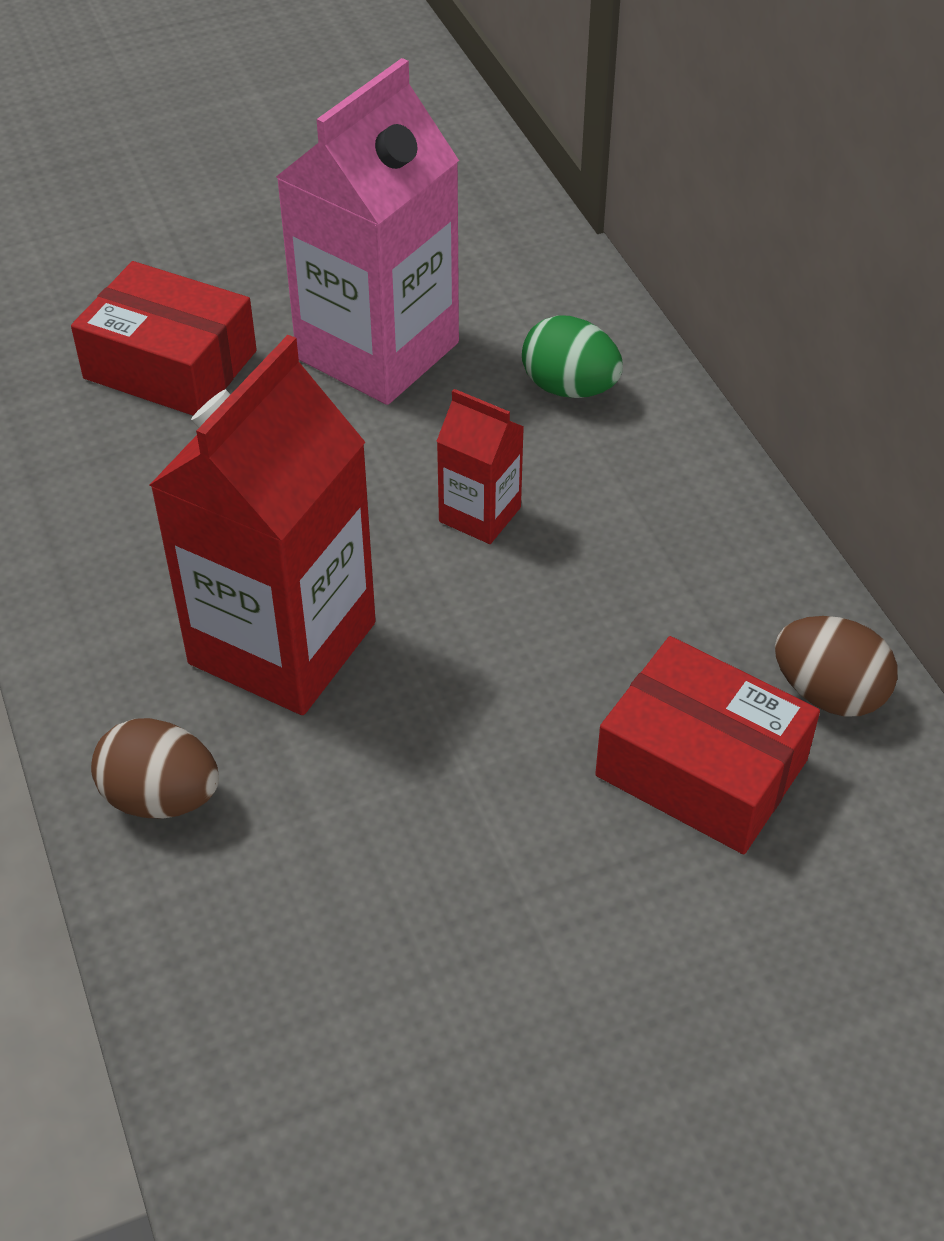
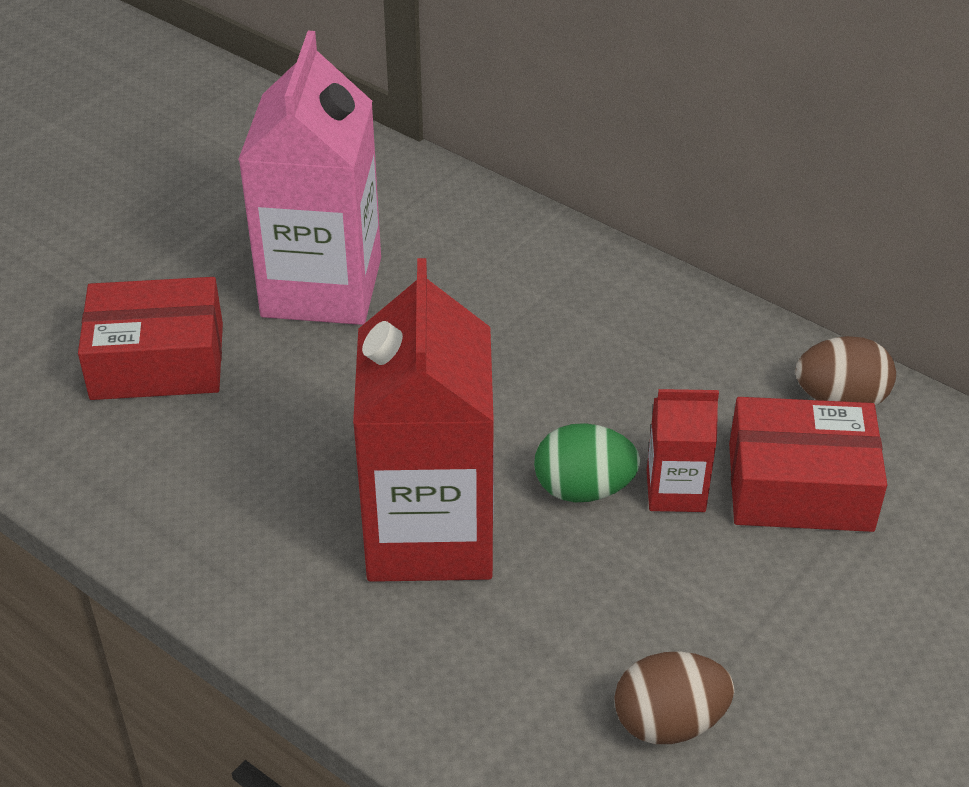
camera: 30 degrees left, 5 degrees down
brown egg [91,718,219,819] -> brown egg moved to [614,651,734,744]
red carton [437,389,524,544] -> red carton moved to [647,389,719,512]
green egg [522,315,623,398] -> green egg moved to [534,423,640,502]

